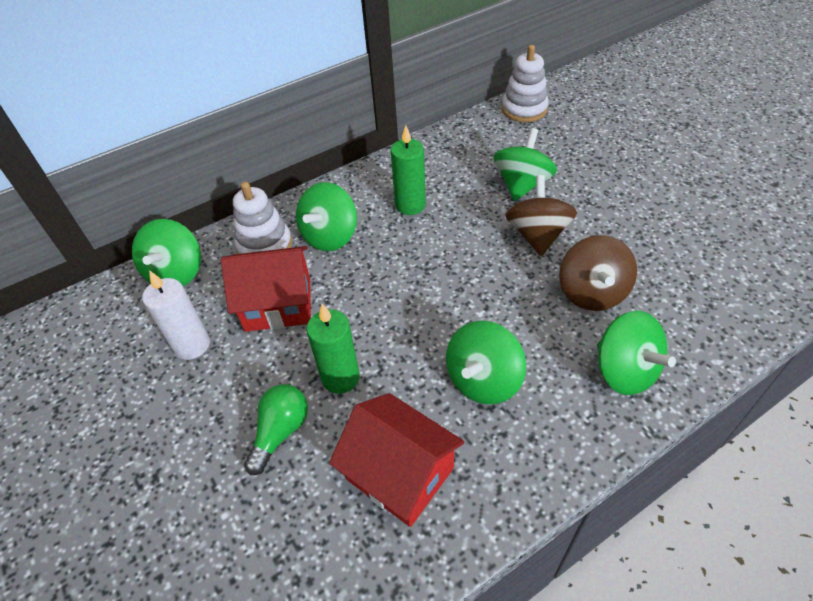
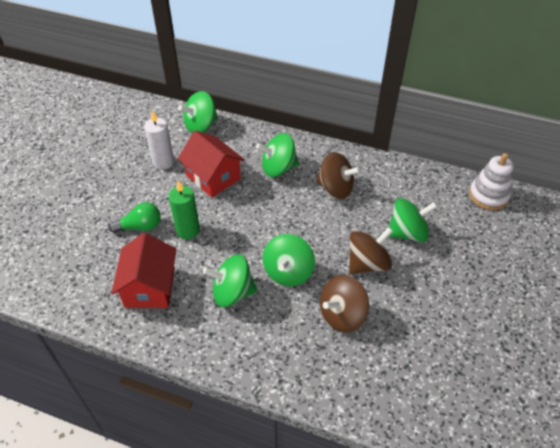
camera: 50 degrees right, 0 degrees up
white stacking toy [233,182,292,254] -> none
green candle [391,125,426,215] -> brown spinning top [316,152,361,199]
green spinning top [597,311,676,395] -> green spinning top moved to [263,234,315,286]

